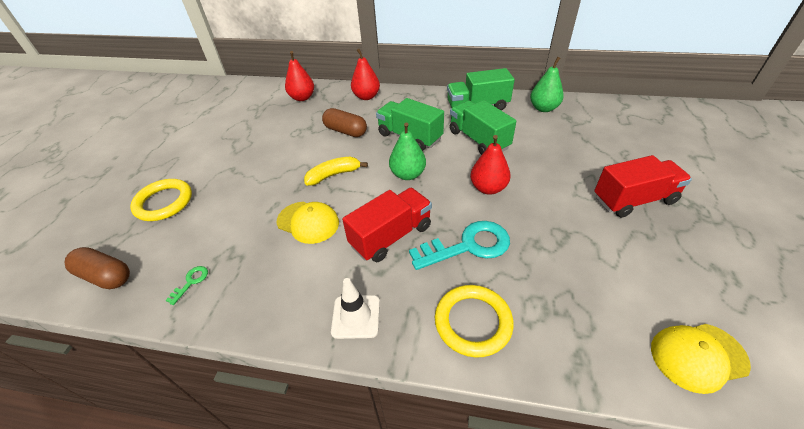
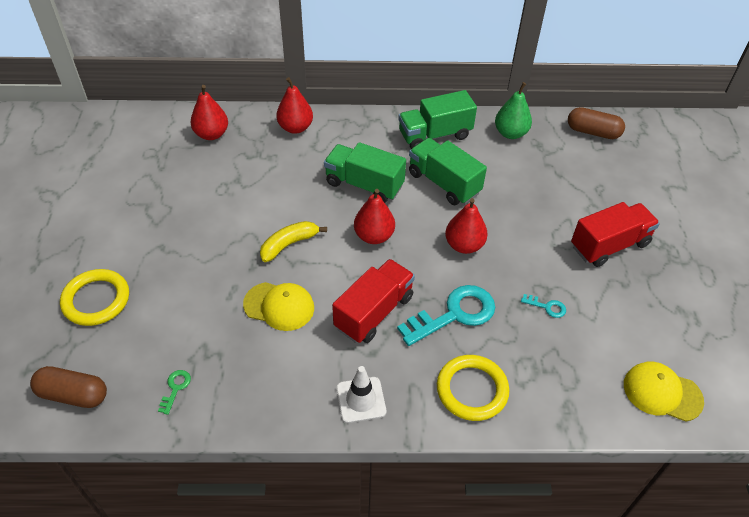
camera: 15 degrees left, 5 degrees up
brown capsule [322,108,367,137] -> brown capsule moved to [568,107,625,139]
green pear [389,123,426,180] -> red pear [354,189,395,244]
yellow cap [651,324,751,394] -> yellow cap turned 45 degrees clockwise [624,362,704,422]
none -> turquoise key [521,294,566,318]

